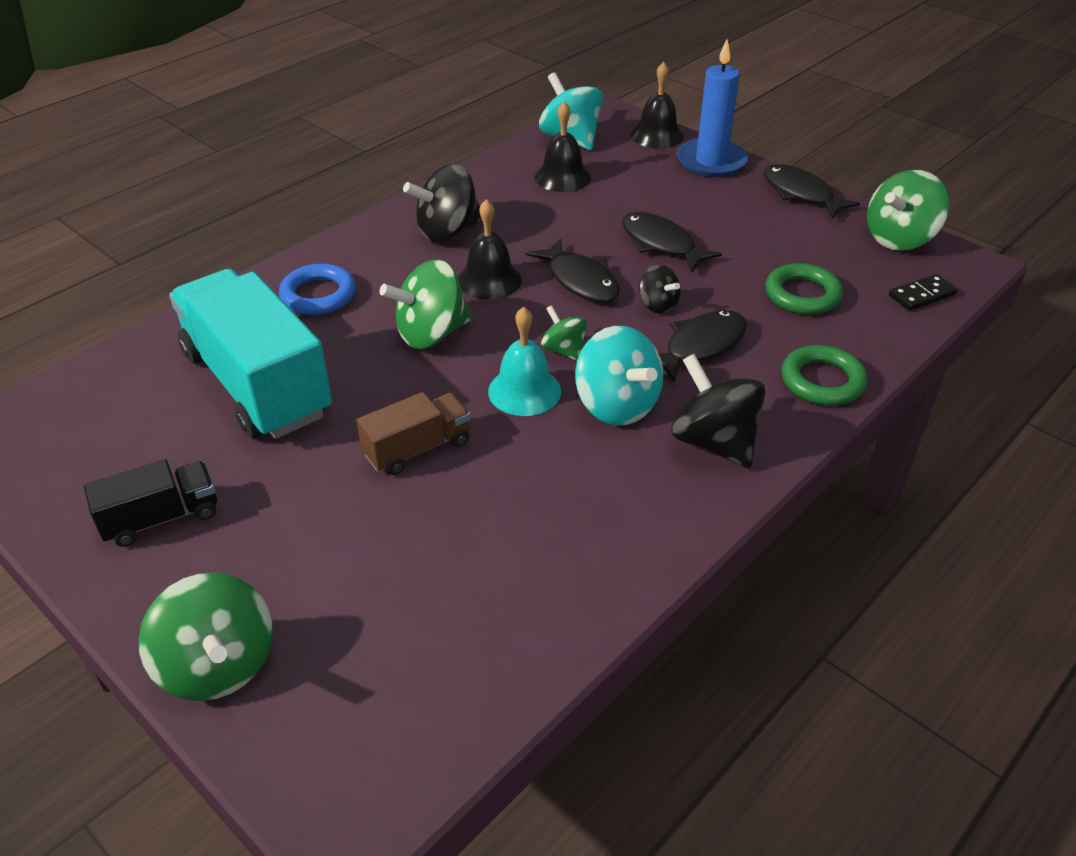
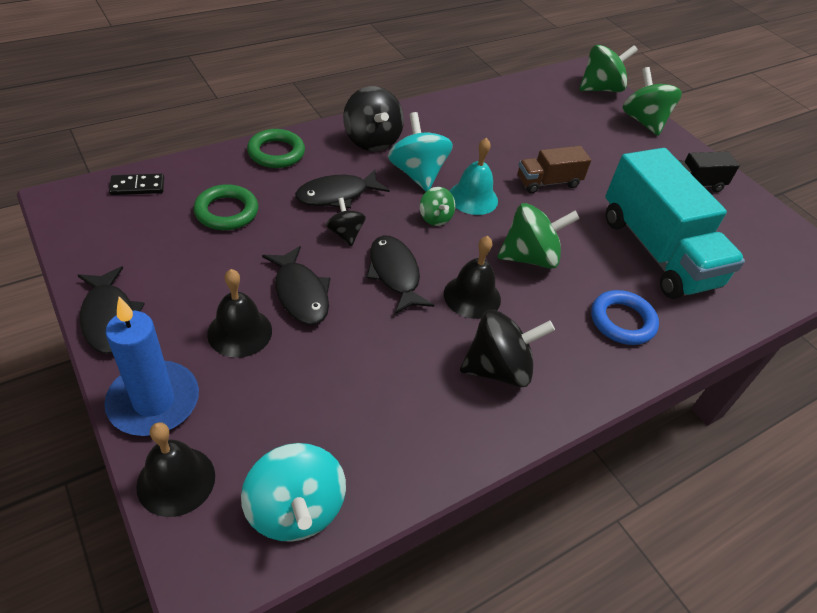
camera: 170 degrees left, 5 degrees up
black bell [535,101,591,192] -> black bell moved to [207,269,272,358]
green spinning top [867,170,949,251] -> green spinning top moved to [579,45,638,92]

